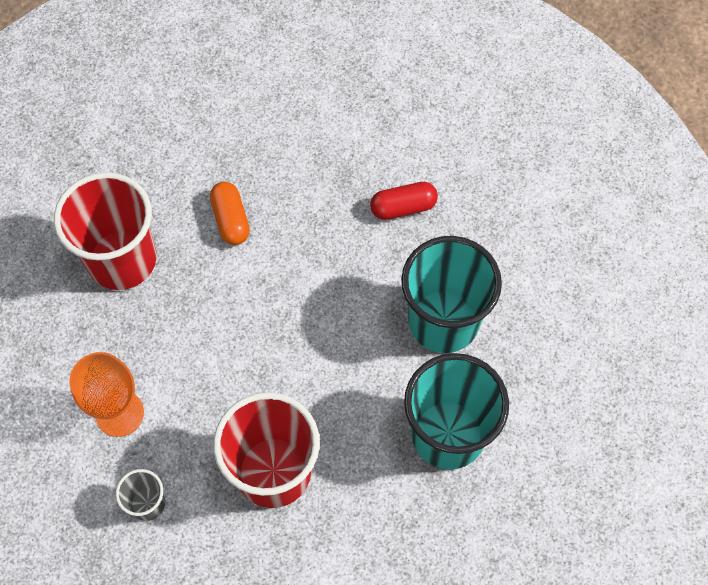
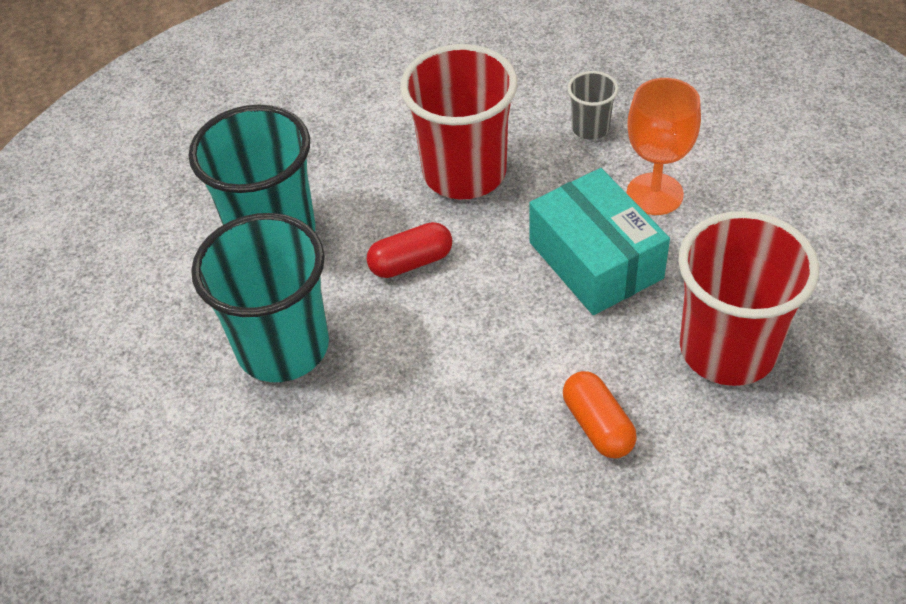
camera: 175 degrees right, 15 degrees down
red capsule [370,182,438,220] -> red capsule moved to [367,222,452,278]
none -> turquoise box [530,168,670,315]

